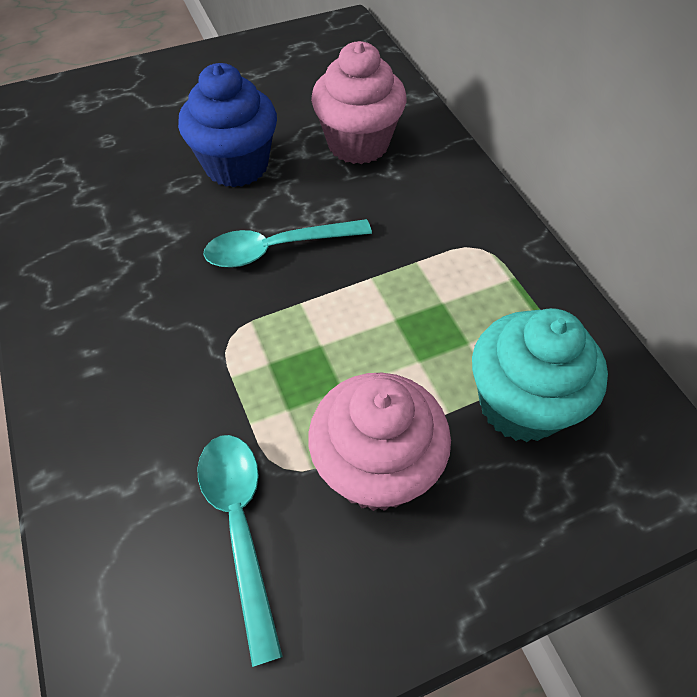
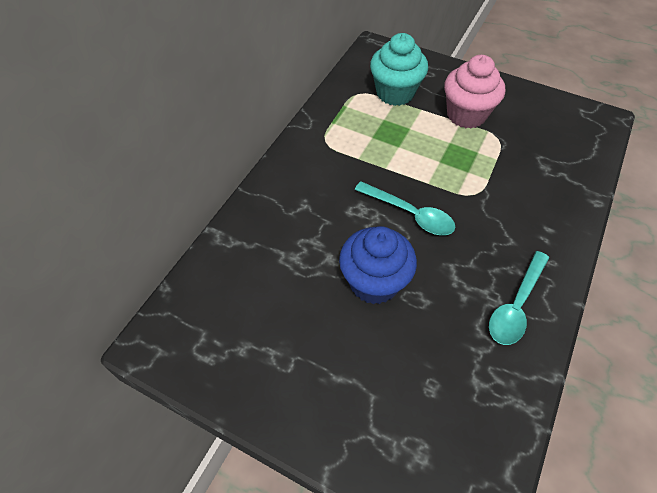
camera: 130 degrees left, 0 degrees up
turquoise spoon [197,435,283,667] -> turquoise spoon moved to [489,251,549,345]
pink cupcake [311,41,407,164] -> none

